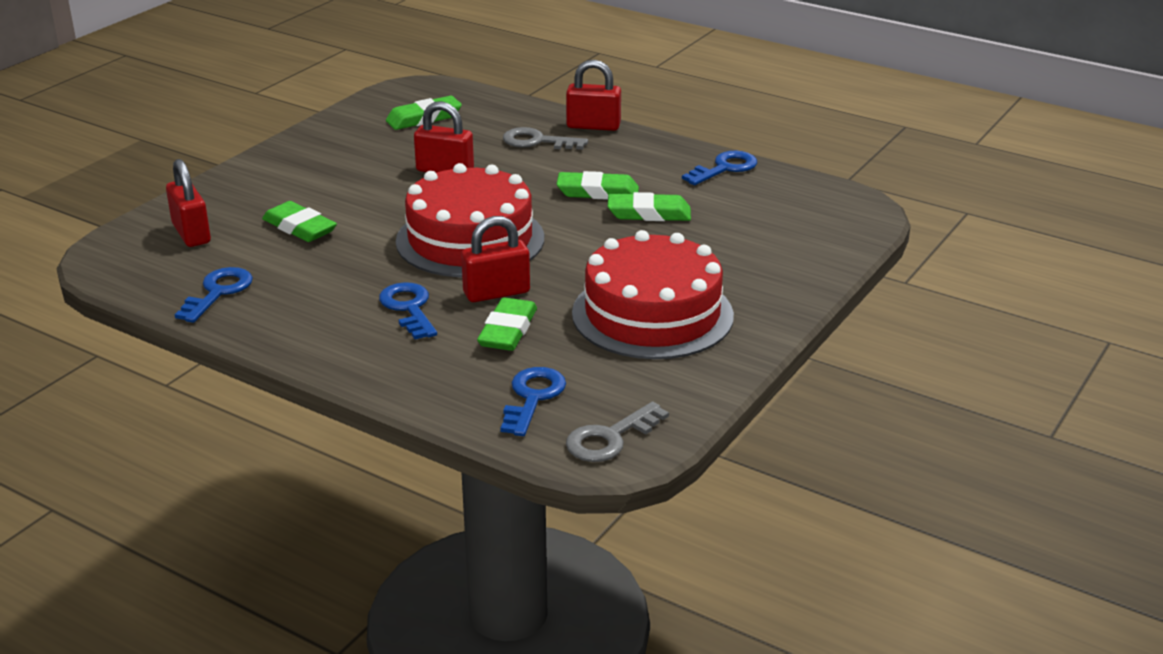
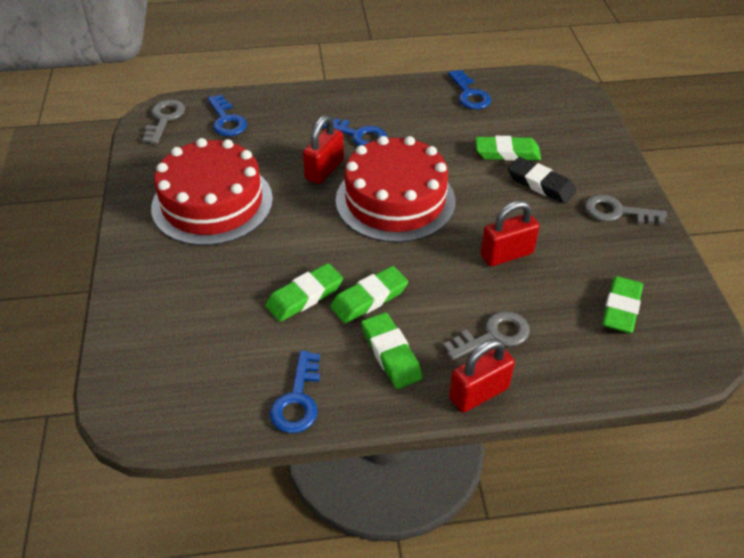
camera: 140 degrees right, 15 degrees up
red padlock [166,159,211,247] -> none
green eraser [477,297,537,351] -> green eraser moved to [361,312,423,389]
none -> black eraser [508,157,576,204]
none -> grey key [585,194,667,225]

